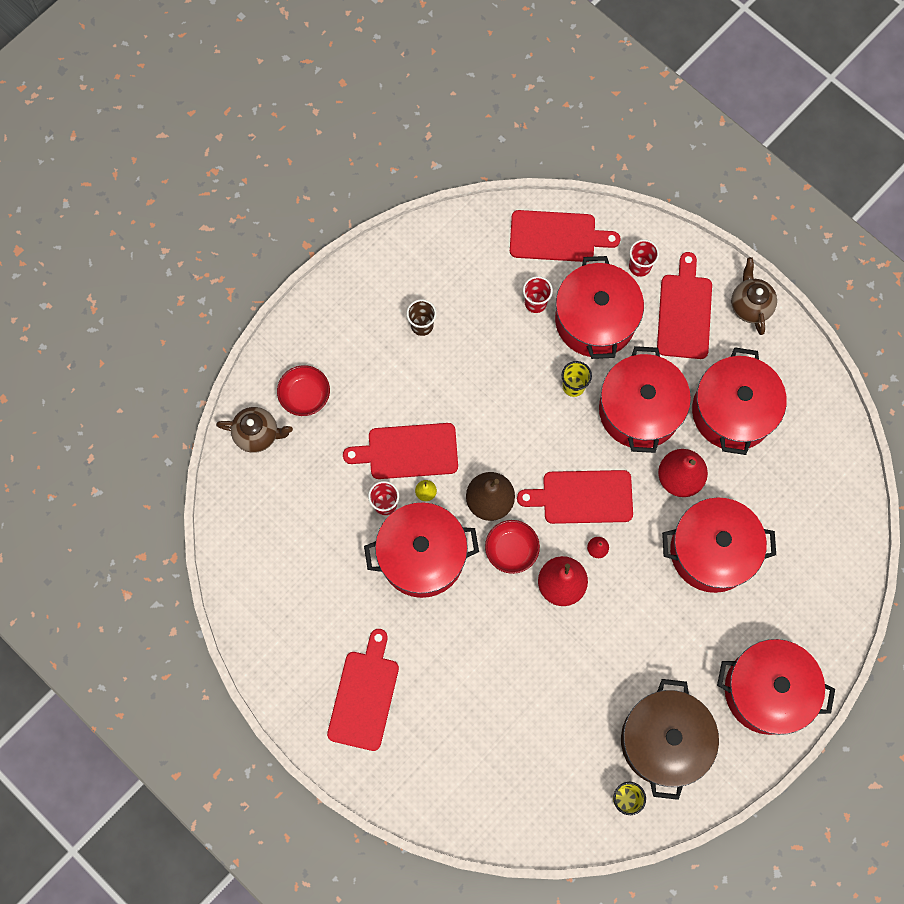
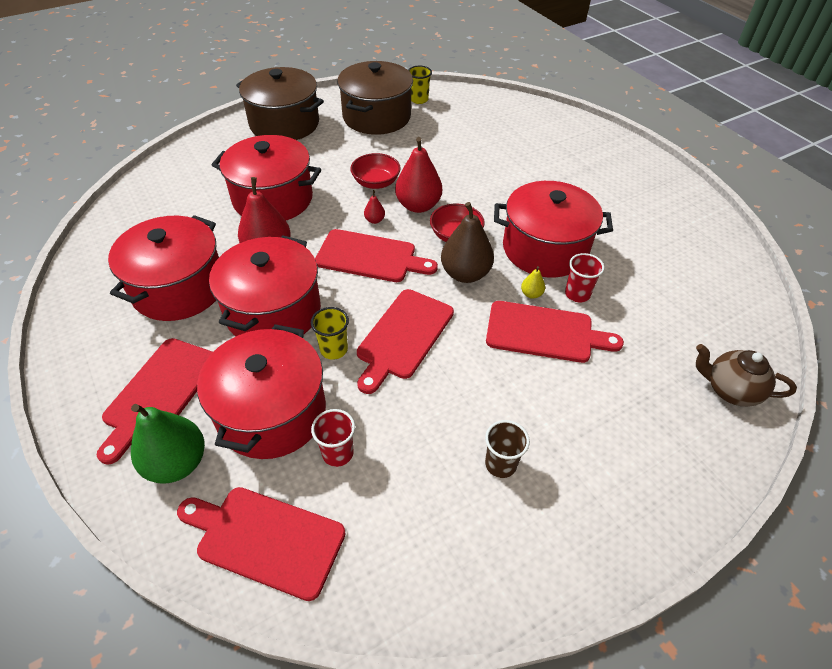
camera: 165 degrees left, 25 degrees down
red bowl [277,365,330,416] -> red bowl moved to [350,153,401,189]
red cutting board [327,629,399,751] -> red cutting board moved to [357,289,454,394]
red cup [629,239,659,277] -> green pear [131,404,205,484]
red pot [717,639,835,735] -> brown pot [236,67,324,140]
brown teapot [731,257,777,335] -> none

